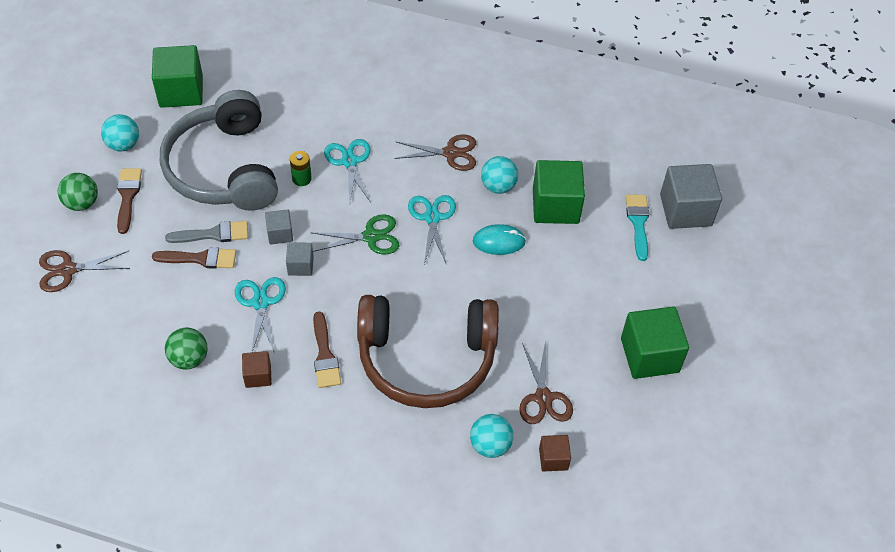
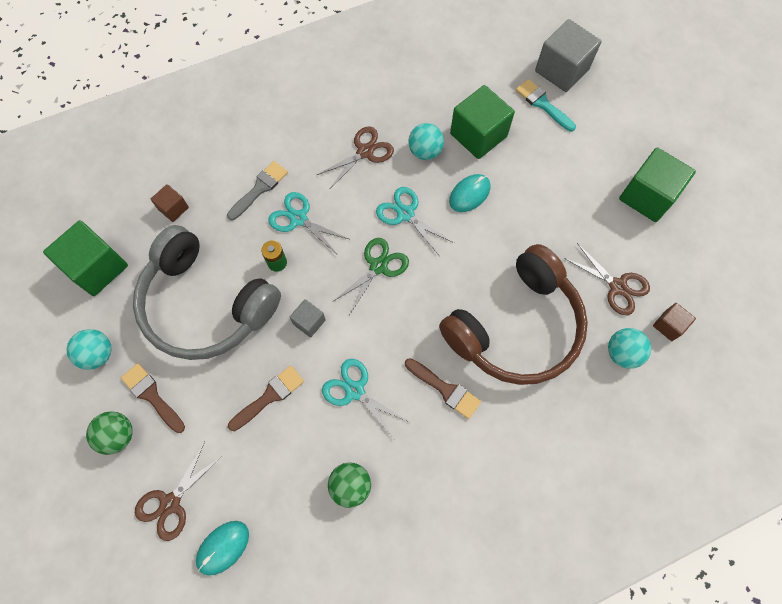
camera: 40 degrees left, 15 degrees up
grey brush [165,221,248,243] -> grey brush moved to [227,161,288,220]
brown cube [242,351,272,388] -> brown cube moved to [151,184,189,222]
grey cube [286,242,314,276] -> none
none -> turquoise mouse [196,521,249,576]

